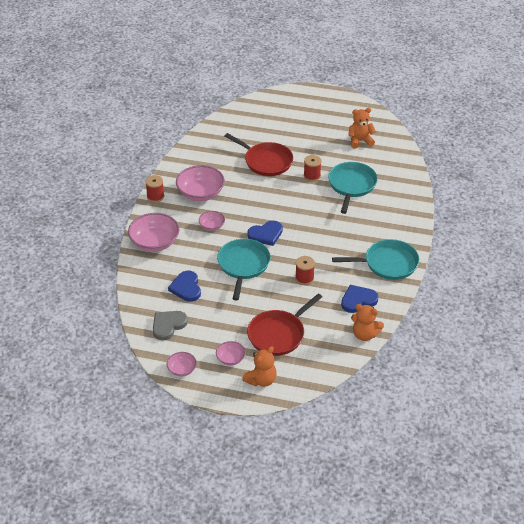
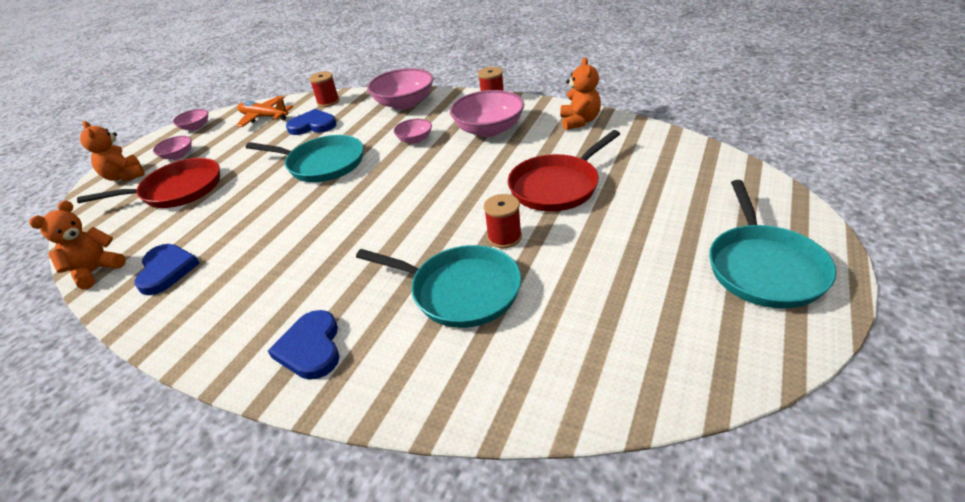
camera: 105 degrees right, 5 degrees down
grey heart [153,311,188,340] -> orange plane [236,96,293,127]
blue heart [247,221,283,246] -> blue heart moved to [268,310,340,380]
red pan [247,293,322,356] -> red pan turned 105 degrees clockwise [77,158,220,208]
red spool [295,256,315,285] -> red spool moved to [309,72,340,107]
turquoise pan [332,239,419,280] -> turquoise pan moved to [709,180,836,309]
orange teddy bear [348,108,376,149] -> orange teddy bear moved to [560,57,601,130]

